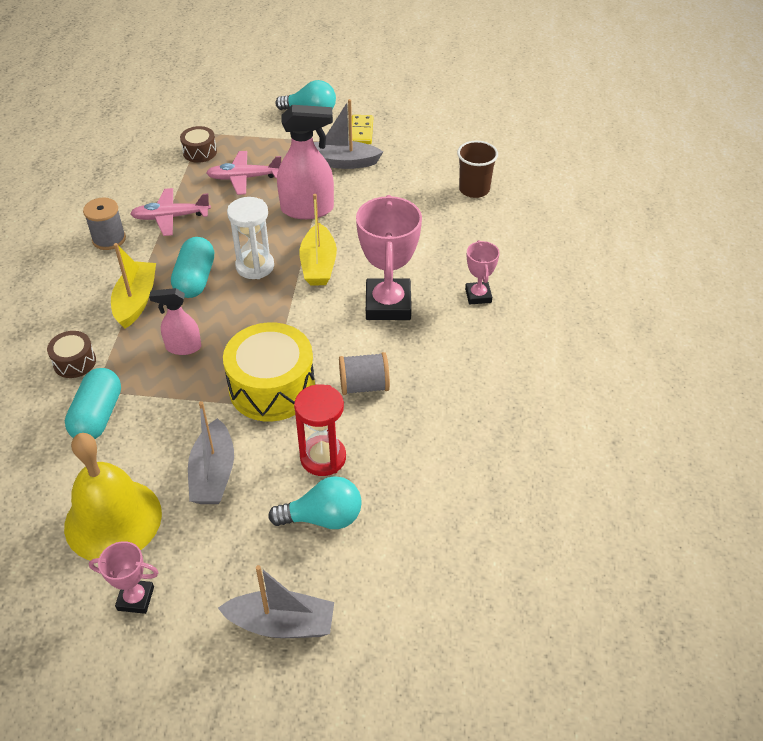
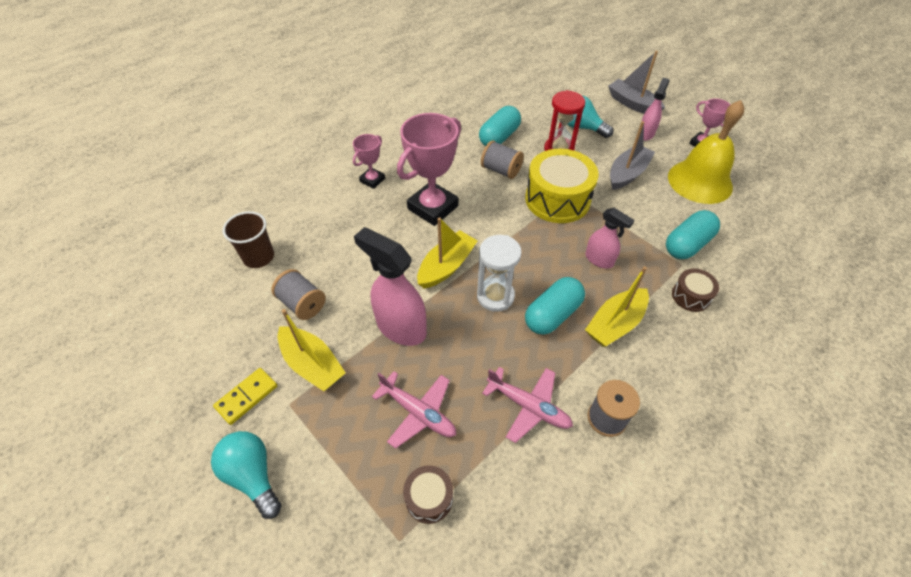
camera: 140 degrees left, 5 degrees up
grey boat [314,99,383,169] -> yellow boat [278,309,346,391]
none -> grey spool [271,269,326,320]
none -> turquoise capsule [479,106,521,146]
none -> pink spray bottle [642,78,670,141]

